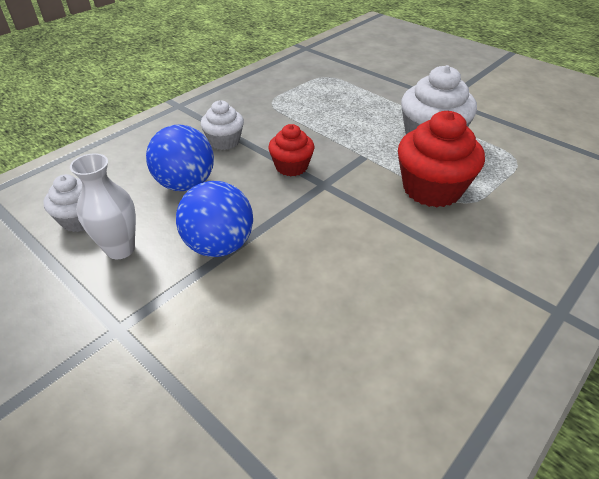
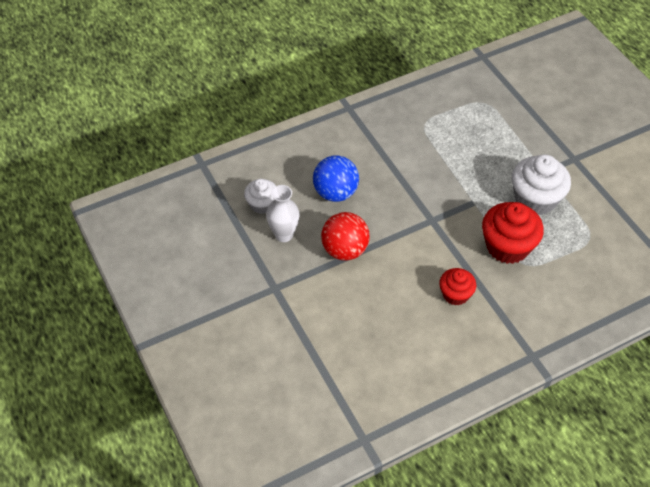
camera: 20 degrees right, 10 degrees up
blue ball [176,181,253,257] -> red ball [321,212,370,261]
white cupcake [201,100,244,150] -> none
red cupcake [268,124,314,176] -> red cupcake moved to [439,268,476,305]

